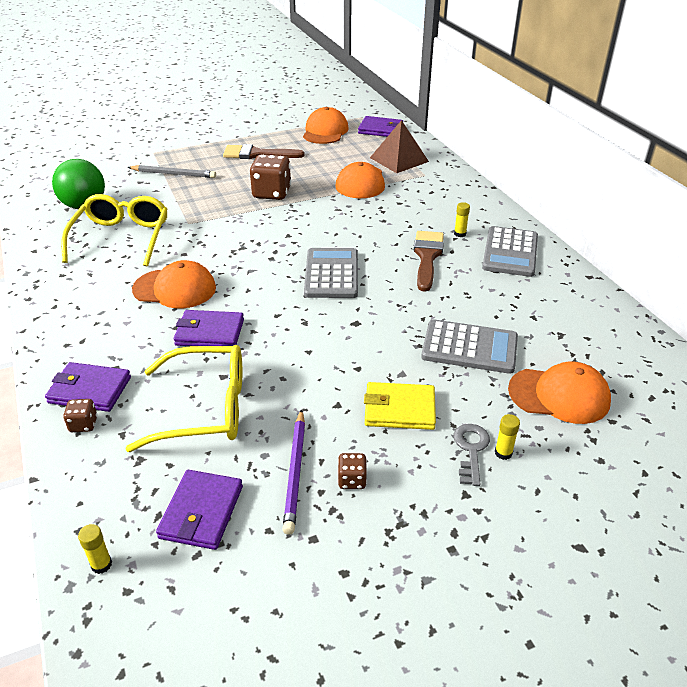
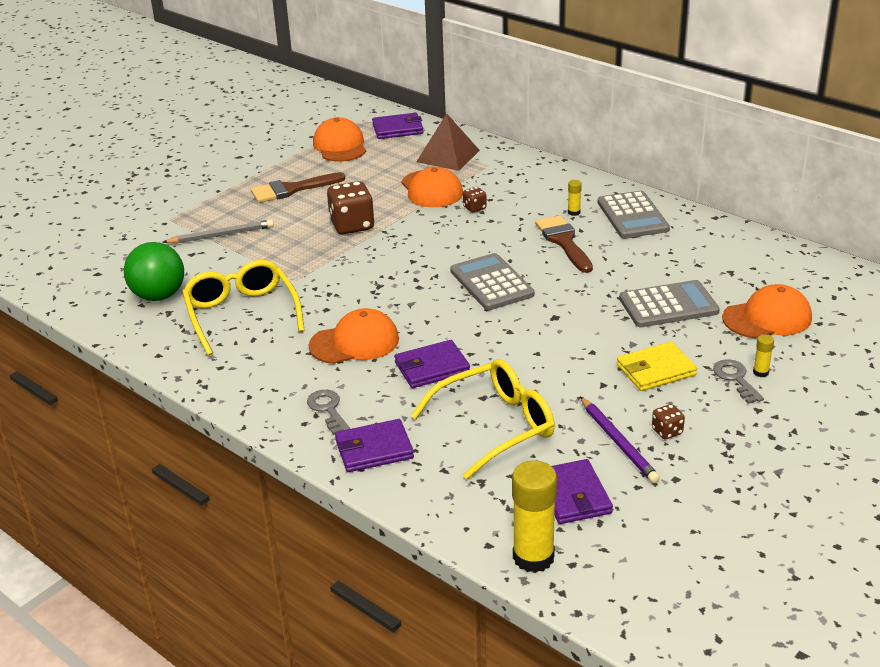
camera: 25 degrees left, 5 degrees down
brown dice [63,399,97,432] -> brown dice moved to [463,187,487,212]
yellow glue stick [78,524,112,574] -> yellow glue stick [512,460,557,573], size x2.24
none -> grey key [307,390,350,435]

